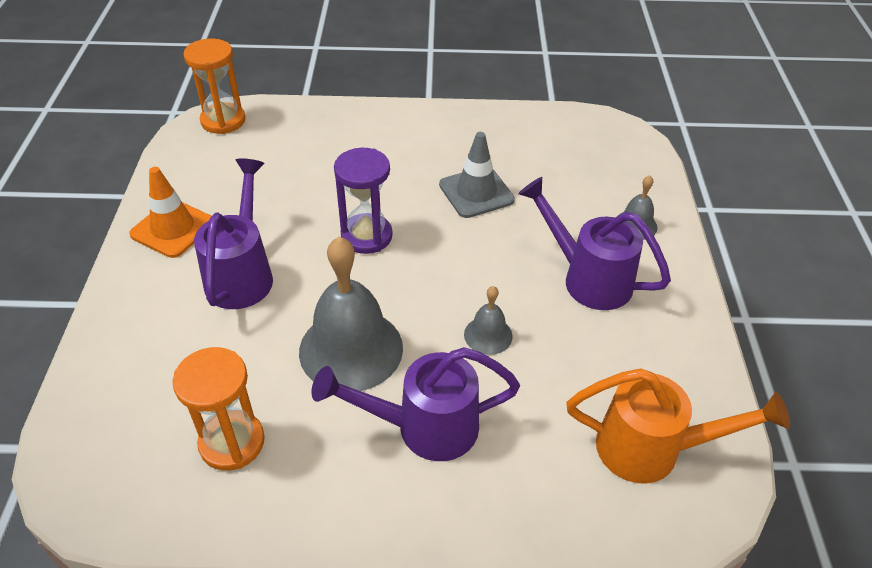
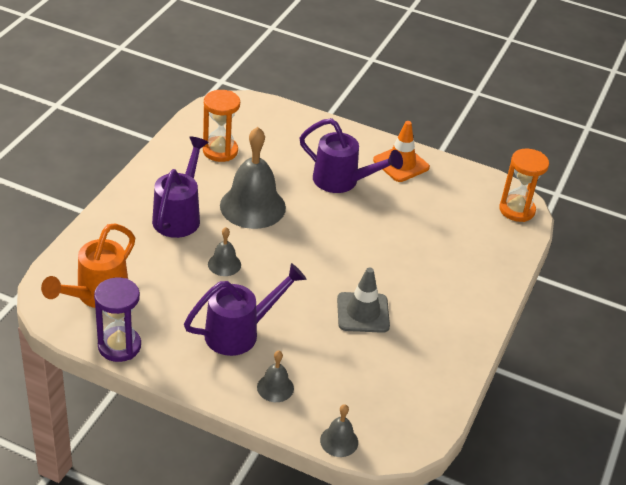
camera: 110 degrees right, 5 degrees down
purple hourglass [334,148,392,254] -> purple hourglass moved to [94,277,141,362]
none -> grey bell [320,404,358,457]

